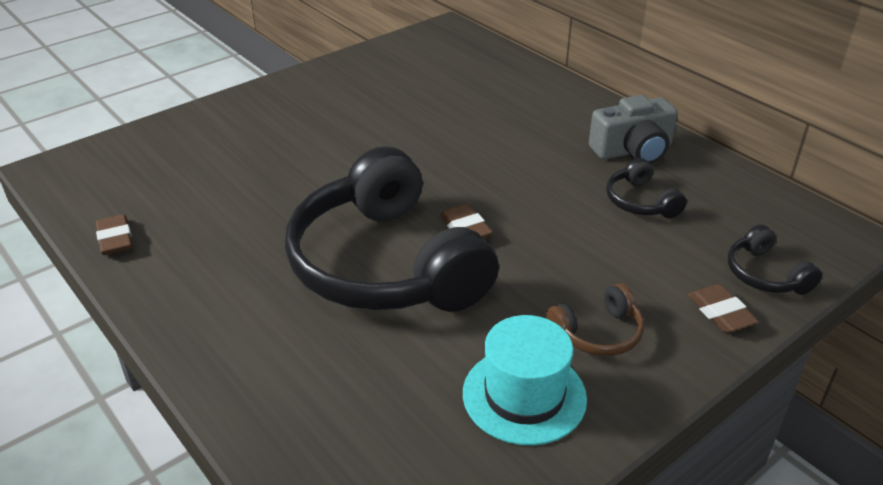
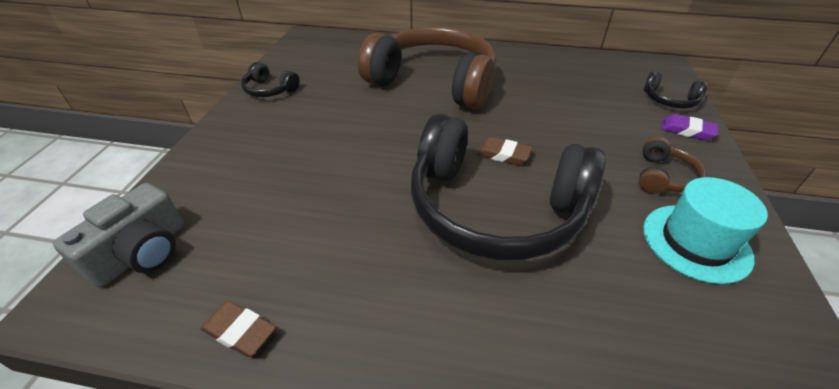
camera: 40 degrees left, 5 degrees up
grey camera [589,95,678,164] -> grey camera moved to [53,183,184,287]
black headphones [606,158,687,218] -> black headphones moved to [241,62,300,97]
brown eraser [688,284,758,333] -> purple eraser [661,114,718,140]
none -> brown headphones [358,27,496,109]

